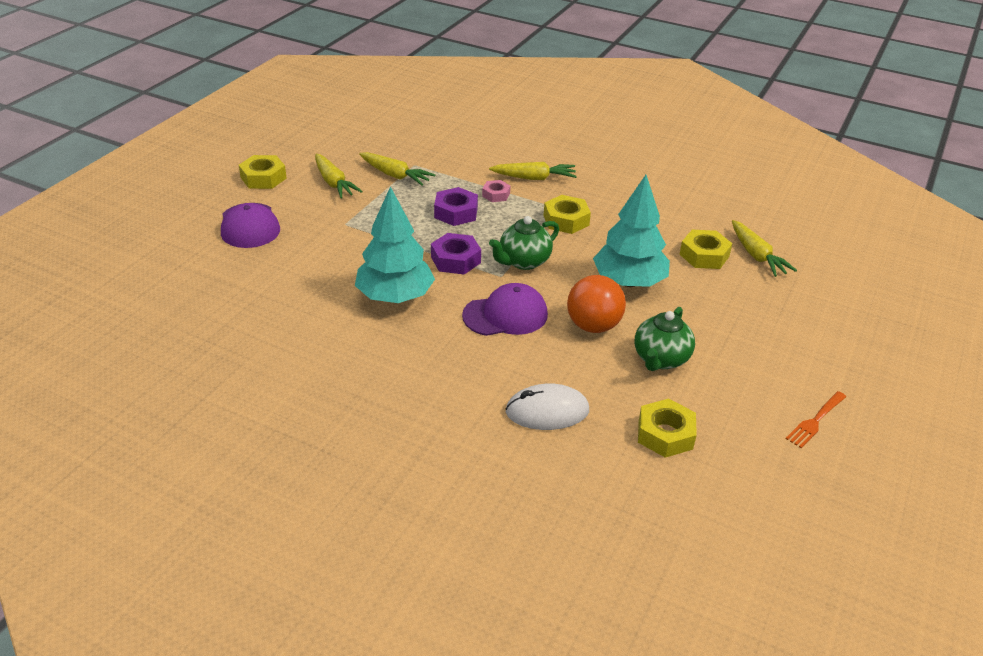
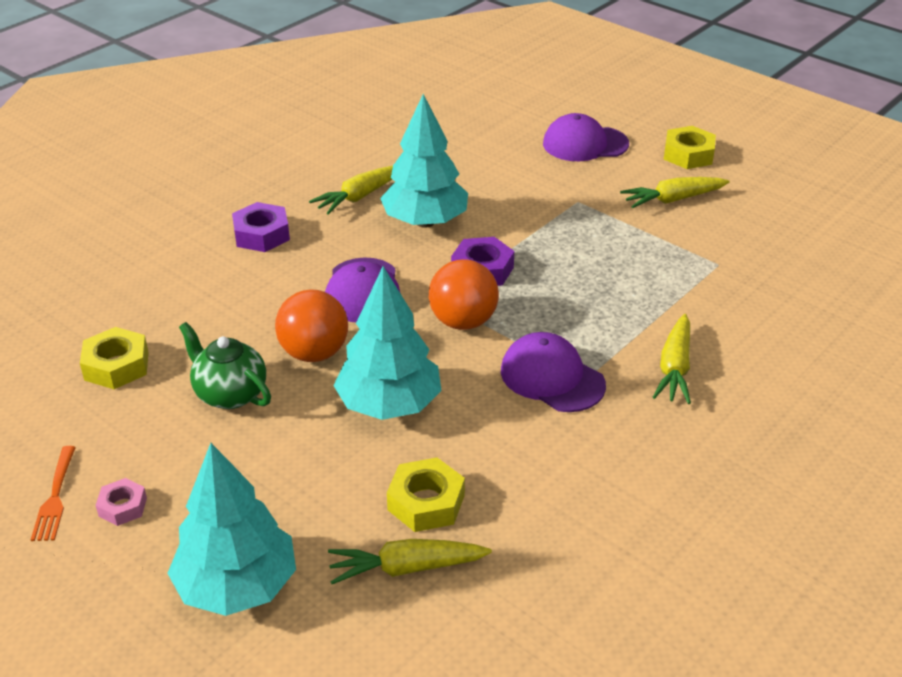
camera: 105 degrees right, 0 degrees up
yellow carrot [359,152,435,186] -> yellow carrot moved to [309,166,393,214]
purple nut [434,187,478,226] -> purple nut moved to [232,202,290,252]
pink nut [482,180,510,202] -> pink nut moved to [96,478,147,526]
green teapot [489,216,559,270] -> orange ball [429,259,499,330]
white mouse [505,384,589,430] -> none
yellow nut [543,195,591,234] -> purple cap [501,332,606,412]
orange fork [786,391,846,448] -> orange fork turned 150 degrees counterclockwise [31,446,76,541]
none -> turquoise tree [167,443,296,616]

